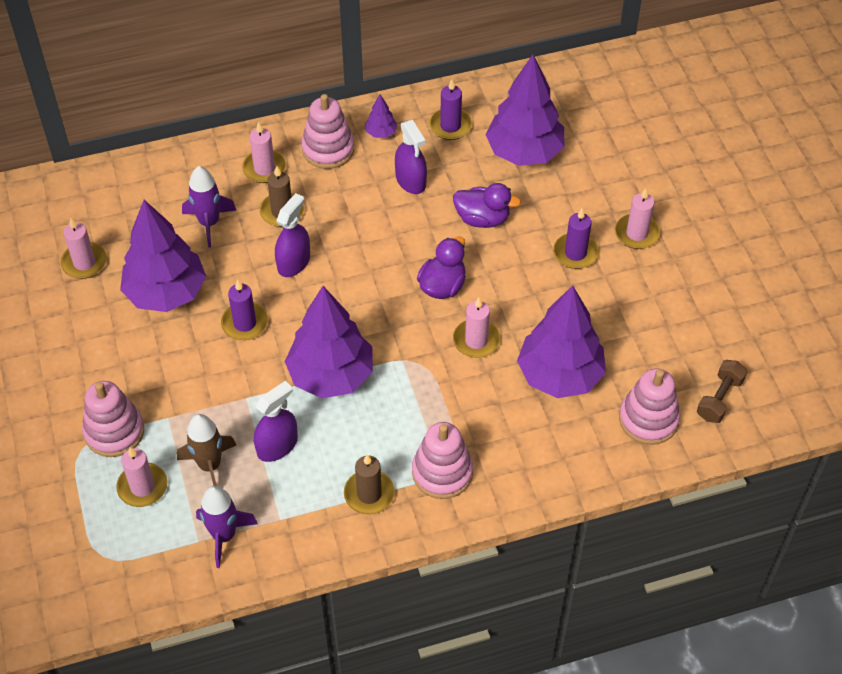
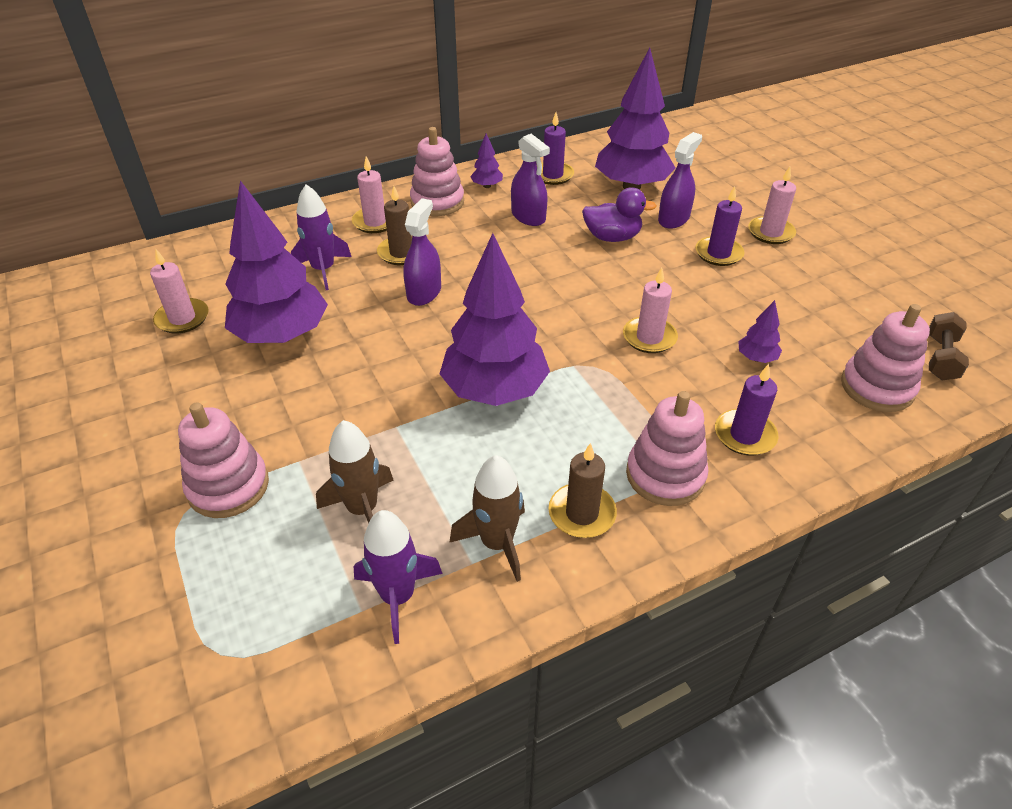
camera: 10 degrees left, 10 degrees down
pink candle [116,447,168,507] -> none
purple candle [221,279,268,340] -> purple candle moved to [715,364,778,456]
purple spray bottle [254,381,298,462] -> purple spray bottle moved to [658,132,702,229]
purple duck [417,236,466,299] -> none
purple tree [517,286,606,398] -> purple tree [738,300,782,363], size x0.42
none -> brown rocket [449,455,525,582]

